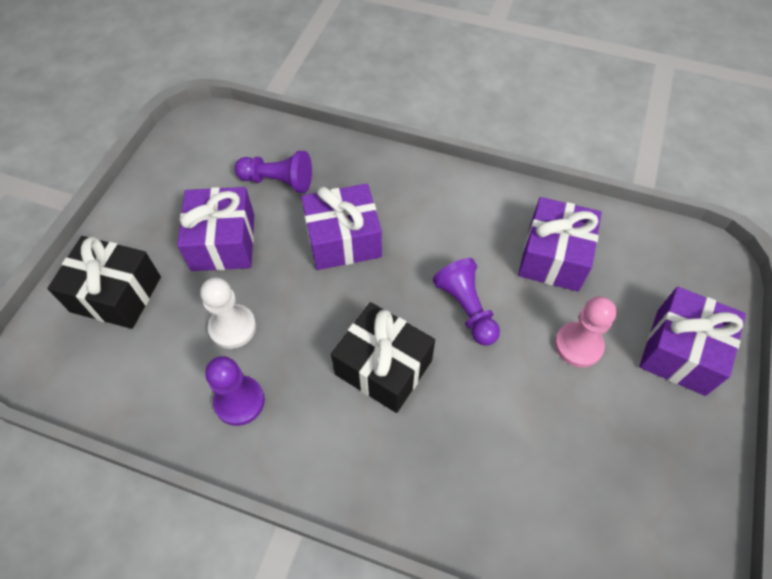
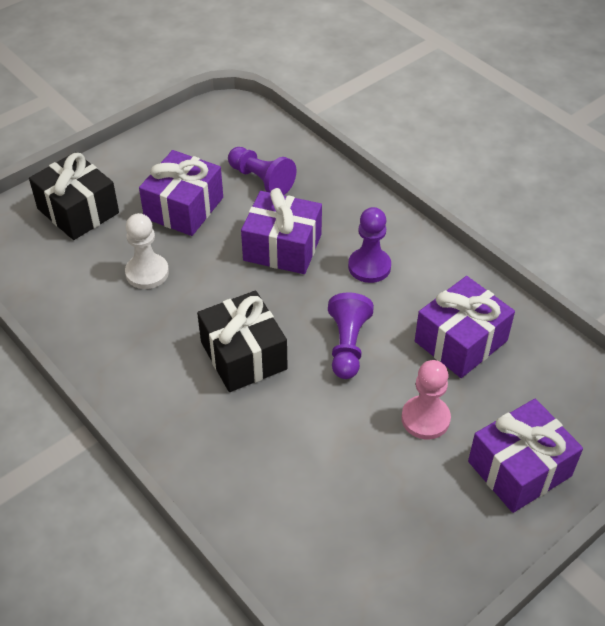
camera: 30 degrees right, 10 degrees down
purple pawn [205,356,265,426] -> purple pawn moved to [348,207,391,283]

